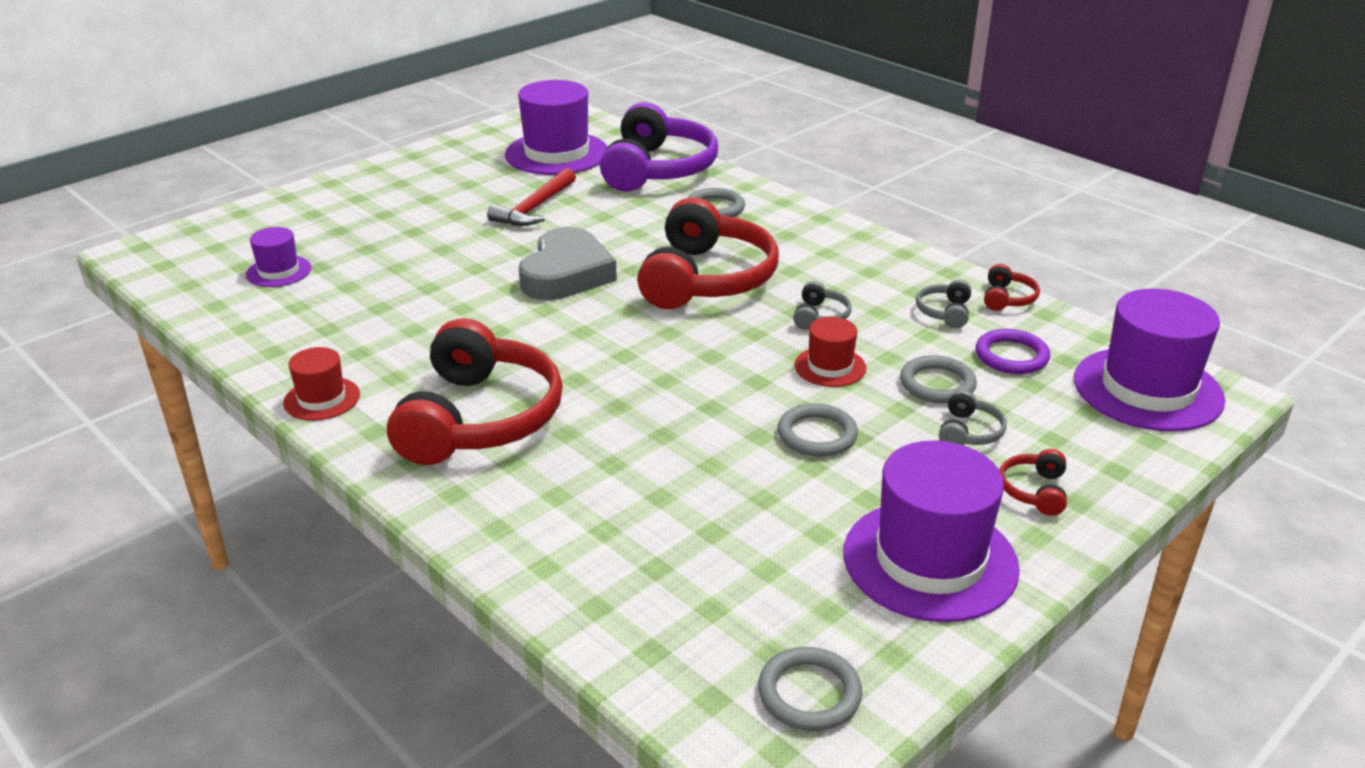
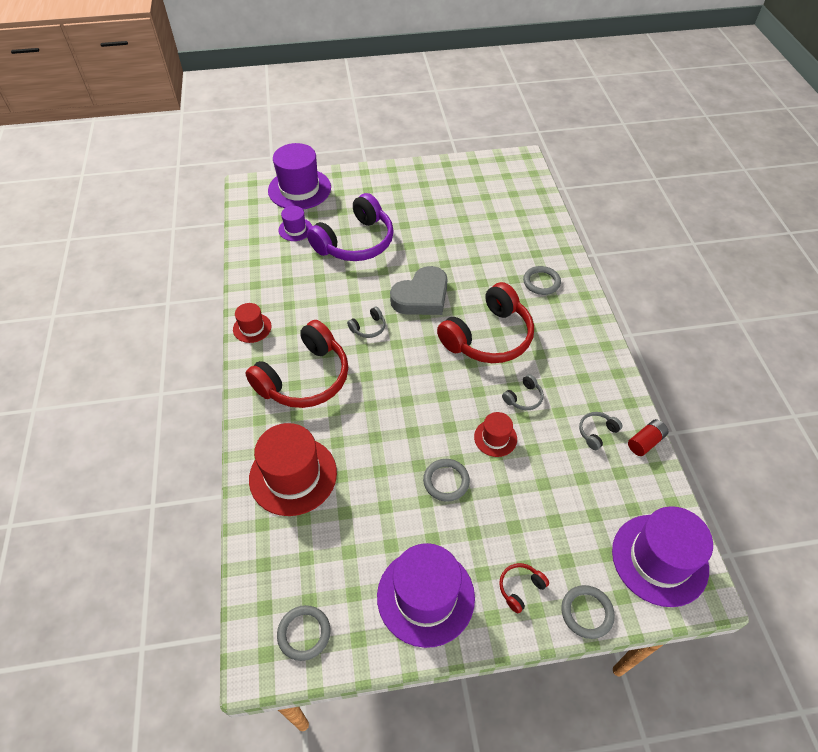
camera: 35 degrees right, 20 degrees up
red hammer [487,168,576,226] -> none
purple hat [505,80,607,175] -> purple hat moved to [268,143,331,209]
purple headphones [600,102,718,192] -> purple headphones moved to [307,193,394,261]
grey ring [900,355,977,403] -> grey ring moved to [561,585,615,639]
grey headphones [939,389,1007,445] -> grey headphones moved to [347,307,386,338]
purple ring [976,329,1050,374] -> none
red headphones [984,264,1040,311] -> red battery [628,419,668,456]
none -> red hat [249,423,337,516]

